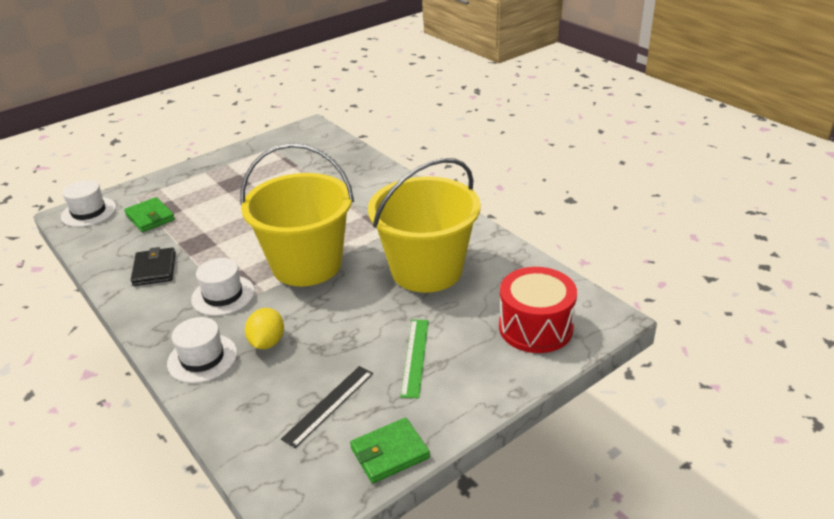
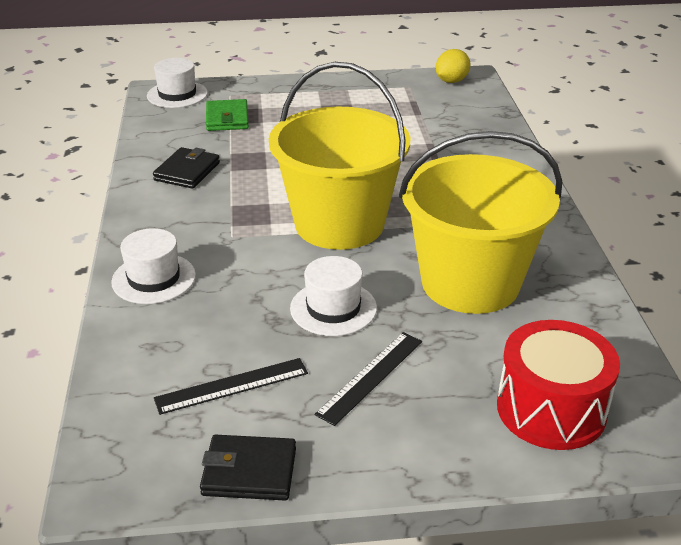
camera: 30 degrees right, 0 degrees up
white hat [191,258,255,316] -> white hat moved to [290,256,377,336]
yellow lemon [245,308,284,349] -> yellow lemon moved to [436,49,470,83]
green wallet [350,418,430,483] -> black wallet [200,435,296,501]
green ruler [400,320,429,398] -> black ruler [315,332,422,426]

